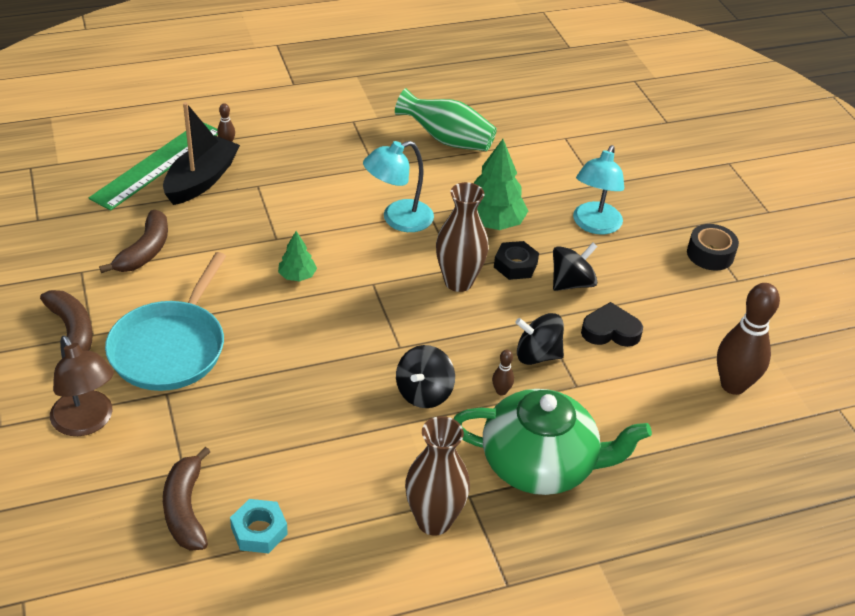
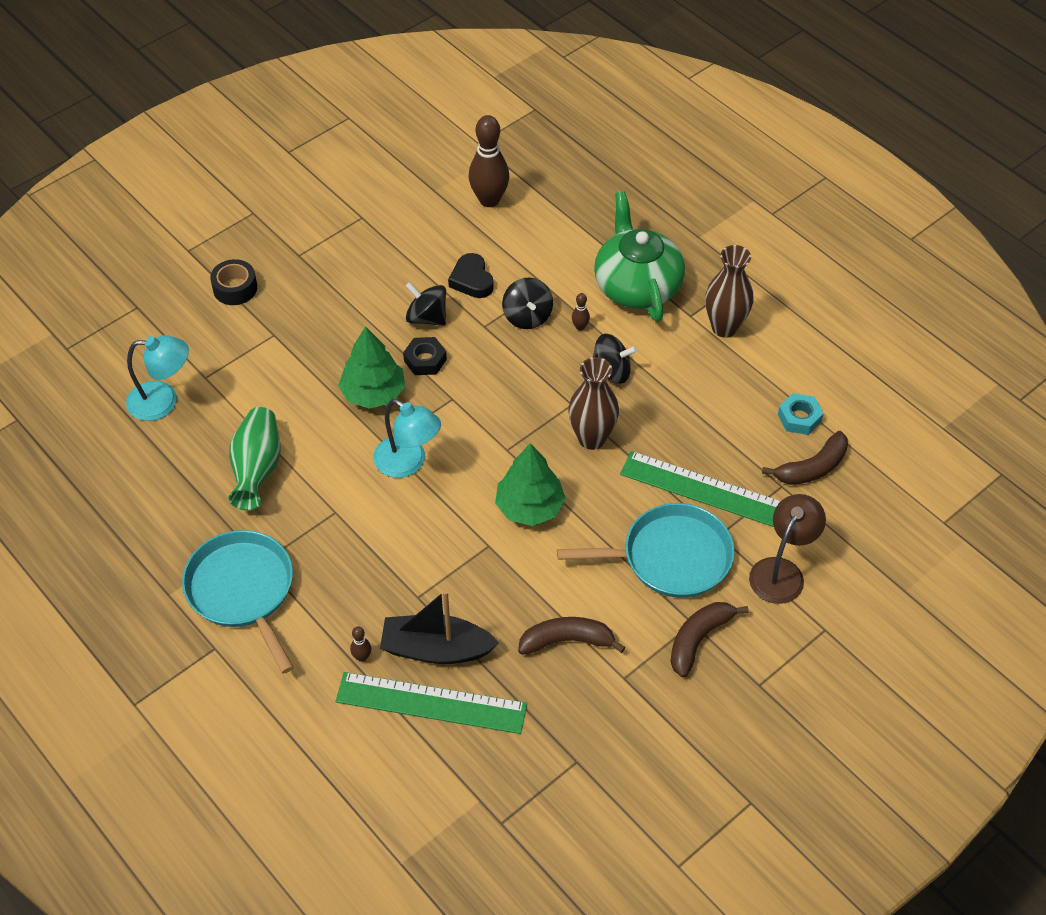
camera: 110 degrees left, 10 degrees up
green tree [278,231,317,282] -> green tree [495,443,566,526], size x1.83
brown vase [436,182,489,292] -> brown vase moved to [568,357,619,450]
turquoise lamp [573,145,624,235] -> turquoise lamp moved to [126,335,189,421]
black tape [687,224,739,271] -> black tape moved to [210,259,257,305]
none -> turquoise pan [182,530,294,674]
none -> green ruler [620,451,781,527]

